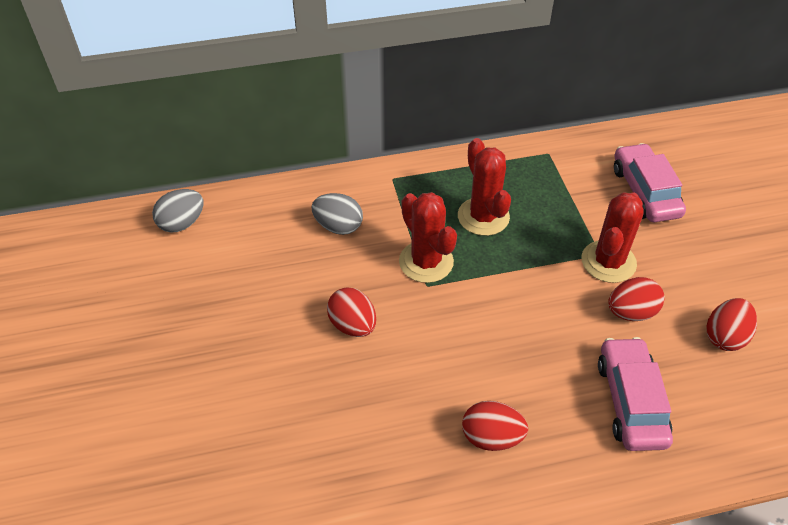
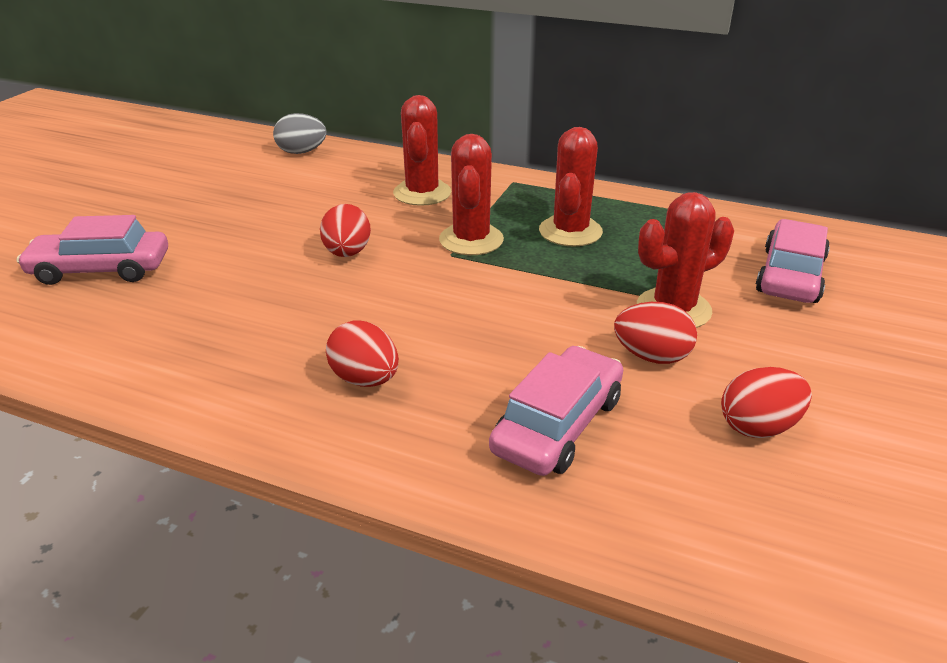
camera: 35 degrees right, 15 degrees down
grey egg [311,193,363,235] -> red cactus [393,95,451,206]
none -> pink car [17,215,168,285]

